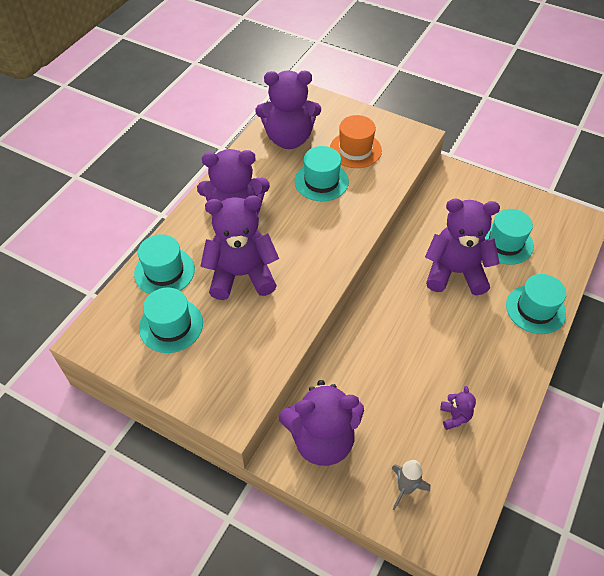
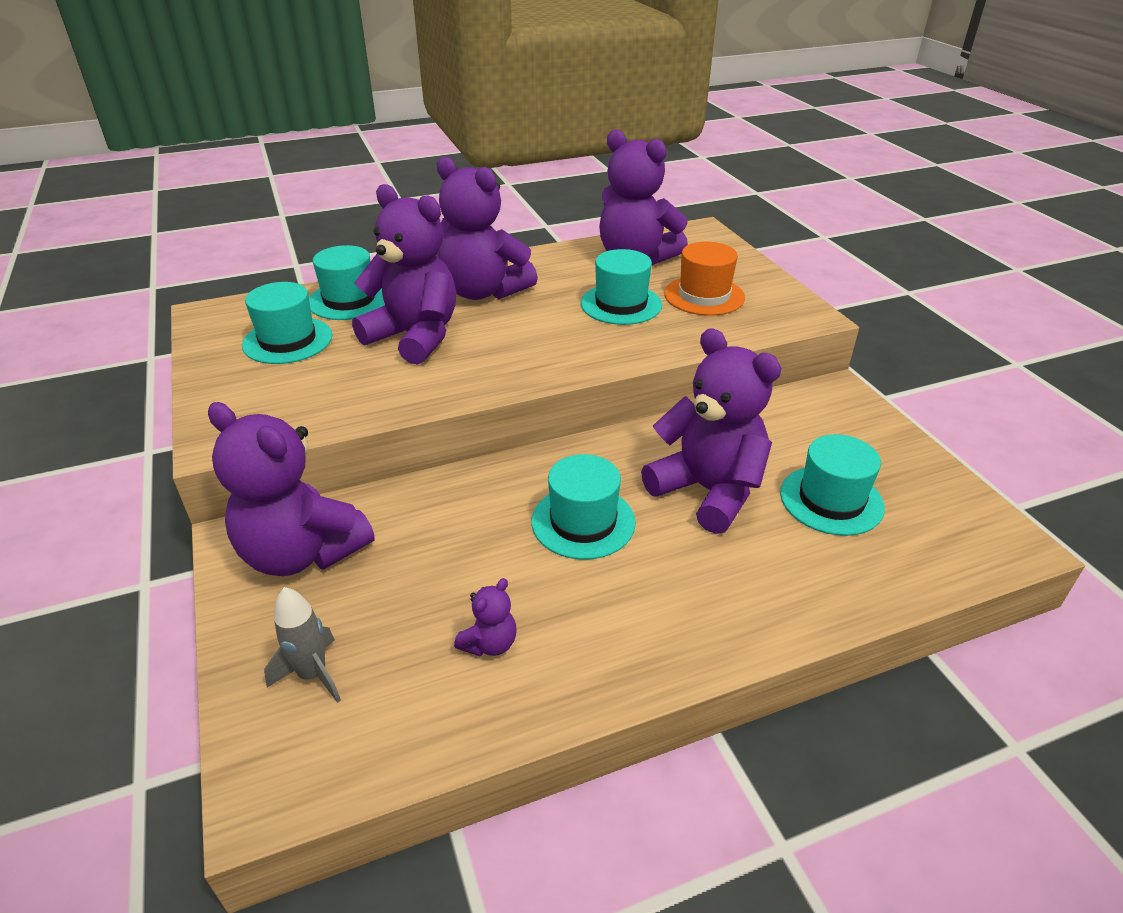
camera: 40 degrees right, 15 degrees down
turquoise hat [506,274,566,334] -> turquoise hat moved to [531,454,636,560]

